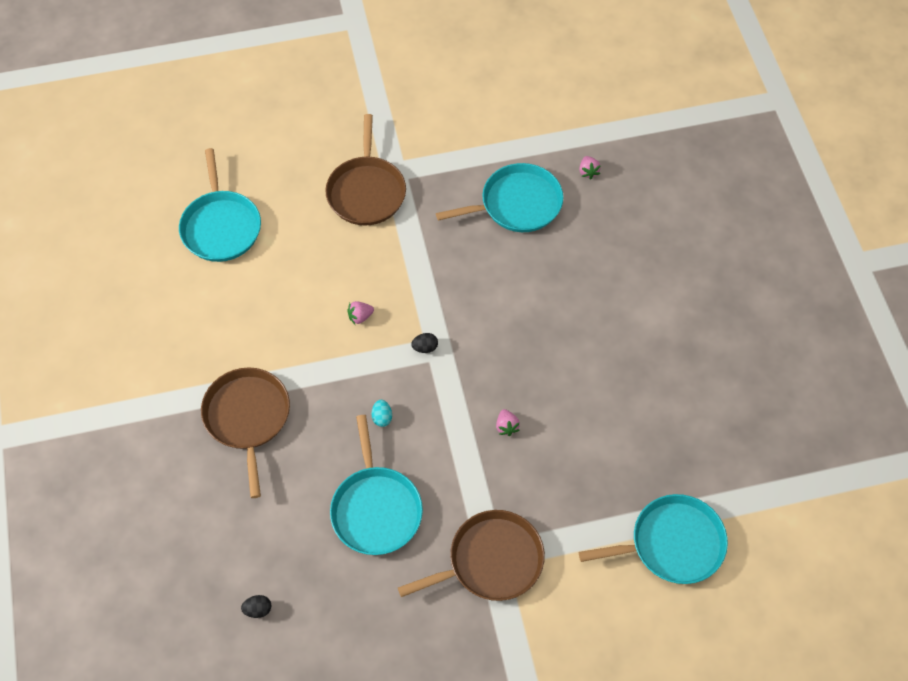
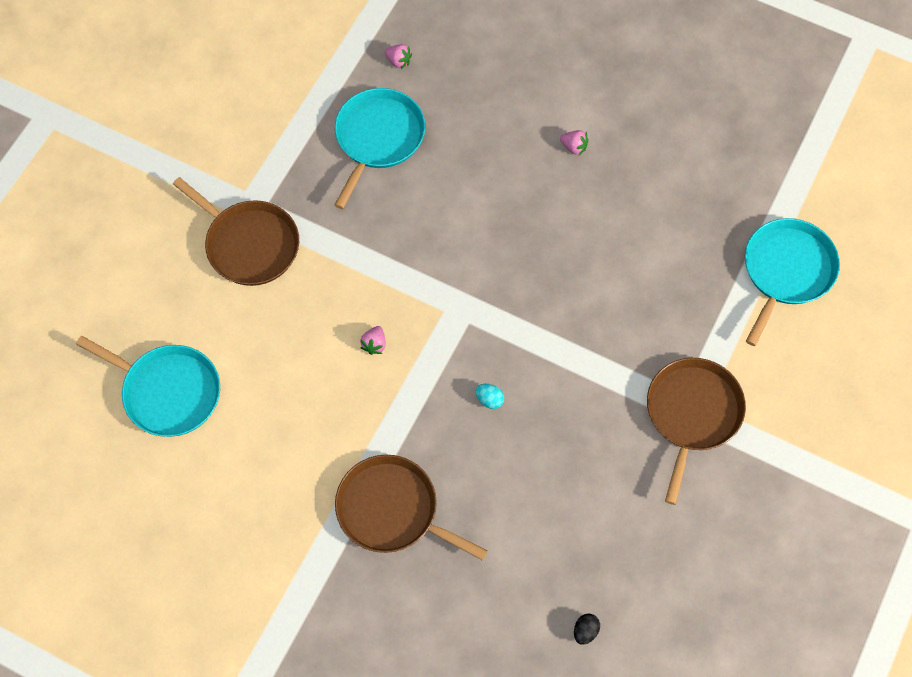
camera: 50 degrees left, 5 degrees up
turquoise pan [330,415,423,555] -> none
black egg [411,333,438,353] -> none
pink strawberry [496,409,520,436] -> pink strawberry moved to [560,130,588,155]

